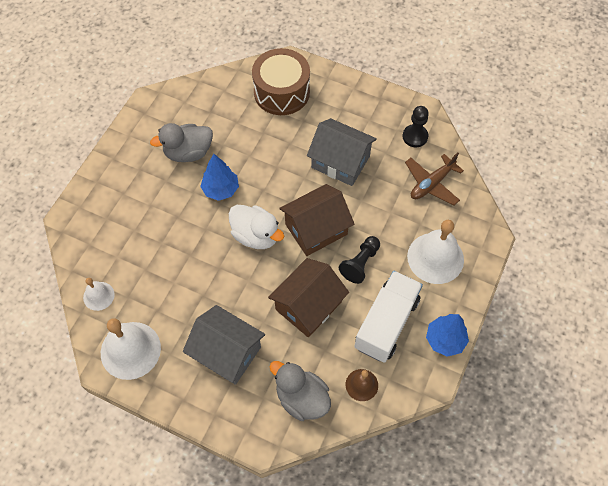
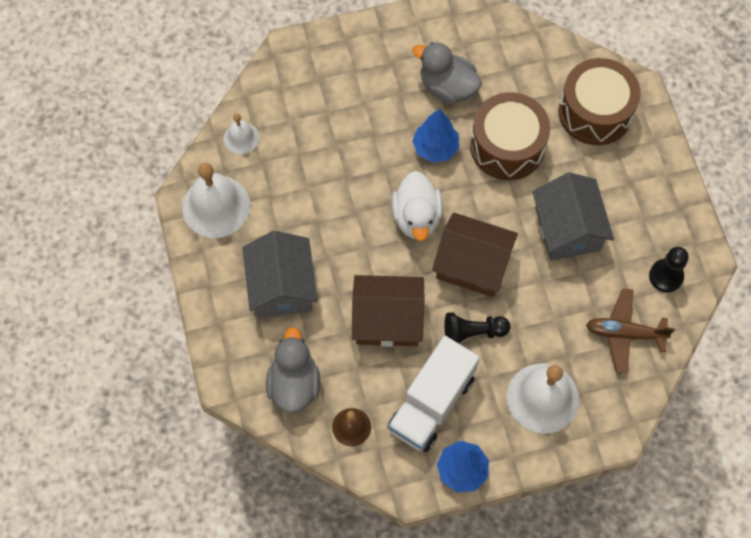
camera: 50 degrees right, 5 degrees up
white truck [354,271,423,363] -> white truck turned 135 degrees clockwise [388,336,480,452]
none -> brown drum [470,92,550,180]

